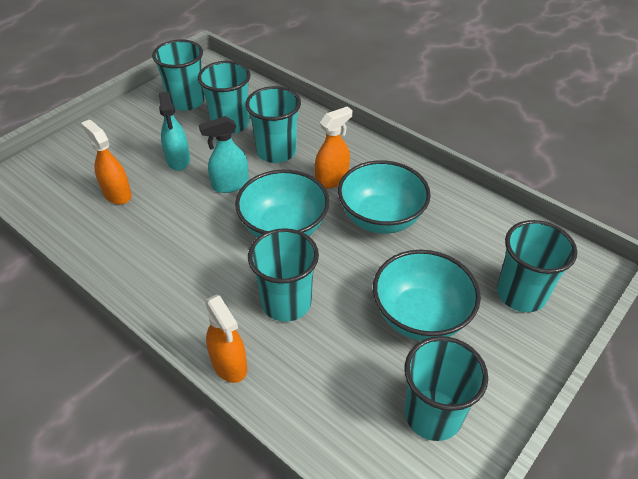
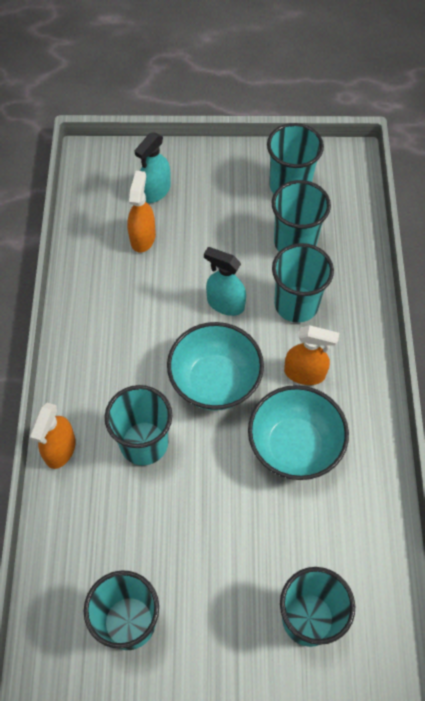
camera: 50 degrees right, 15 degrees up
turquoise spray bottle [159,91,190,171] -> turquoise spray bottle moved to [134,132,171,203]
turquoise bowl [373,250,481,341] -> none

